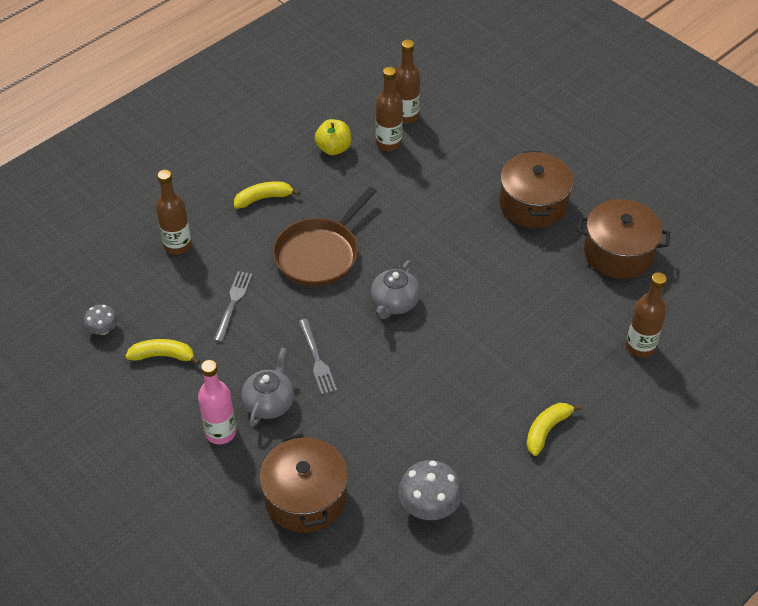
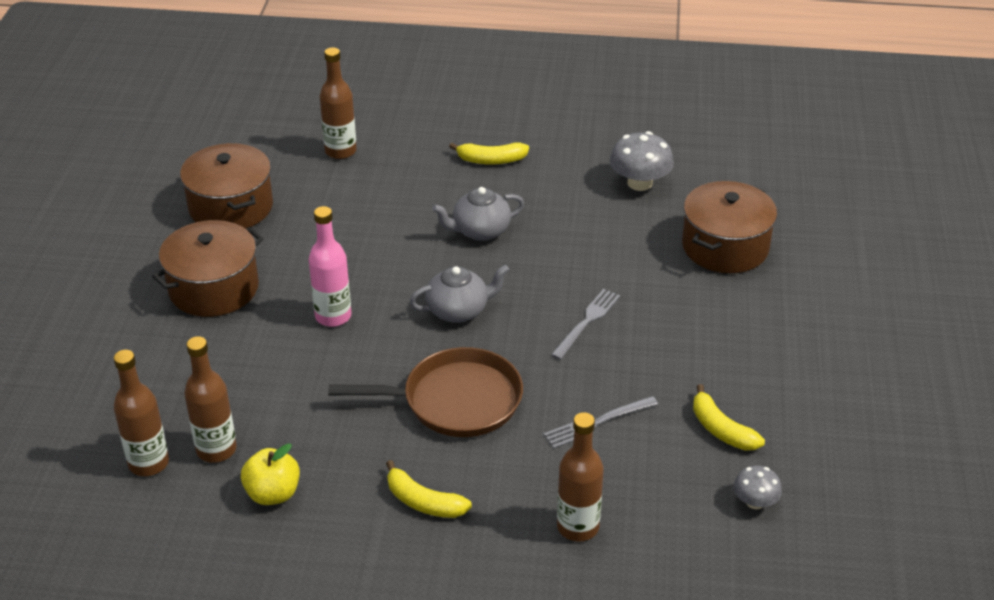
camera: 130 degrees left, 10 degrees down
pink bottle [198,360,236,444] -> pink bottle moved to [309,206,351,327]
grey teapot [241,348,294,427] -> grey teapot moved to [432,187,524,241]

